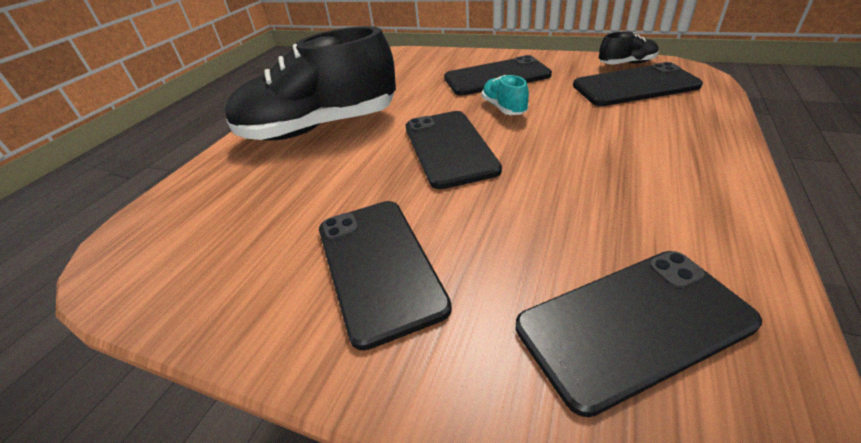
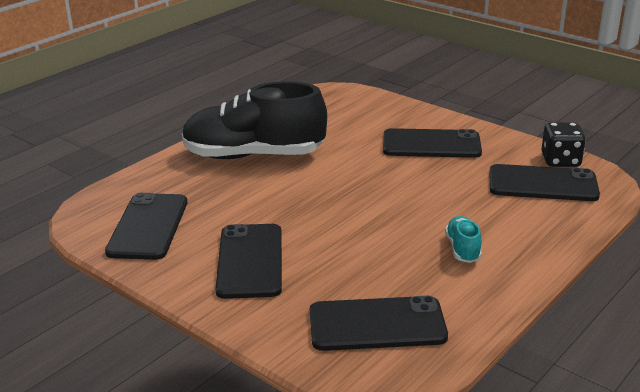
camera: 15 degrees right, 10 degrees down
black phone [406,111,502,189] -> black phone moved to [105,193,187,260]
turquoise shoe [481,75,529,115] -> turquoise shoe moved to [445,216,482,263]
black shoe [599,32,659,64] -> black dice [541,123,586,167]

